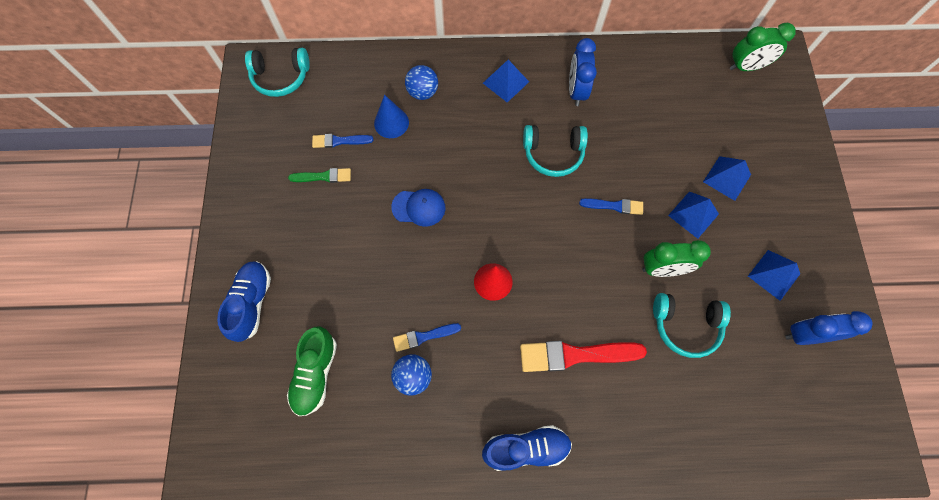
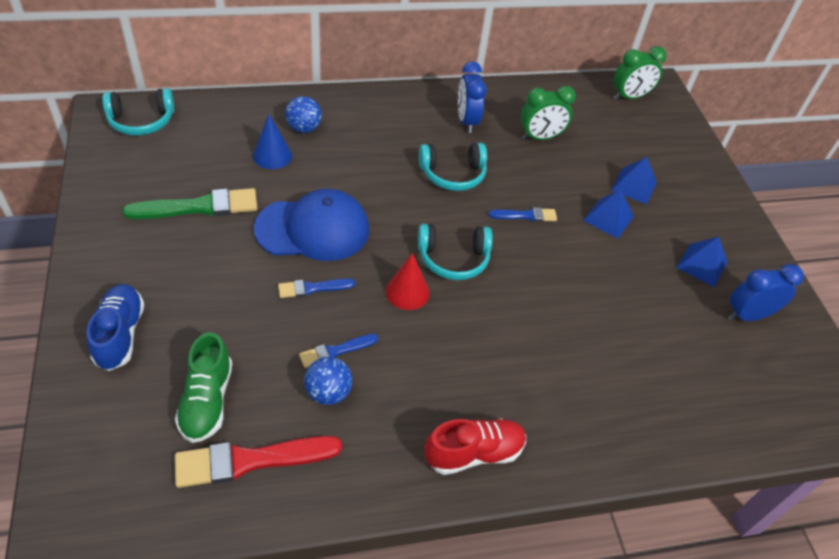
camera: 15 degrees left, 20 degrees down
green brush [288,168,351,183] -> green brush [123,188,257,219], size x1.81
blue brush [312,134,373,148] -> blue brush moved to [278,279,355,298]
blue cap [391,189,446,227] -> blue cap [254,189,369,261], size x1.86
blue shoe [482,425,572,471] -> red shoe [424,419,526,475]
blue pyramid [483,60,529,103] -> none
red brush [520,341,647,372] -> red brush moved to [175,436,342,488]
green clock [642,240,711,277] -> green clock moved to [520,86,576,140]
turquoise headphones [653,293,731,358] -> turquoise headphones moved to [418,224,493,280]

